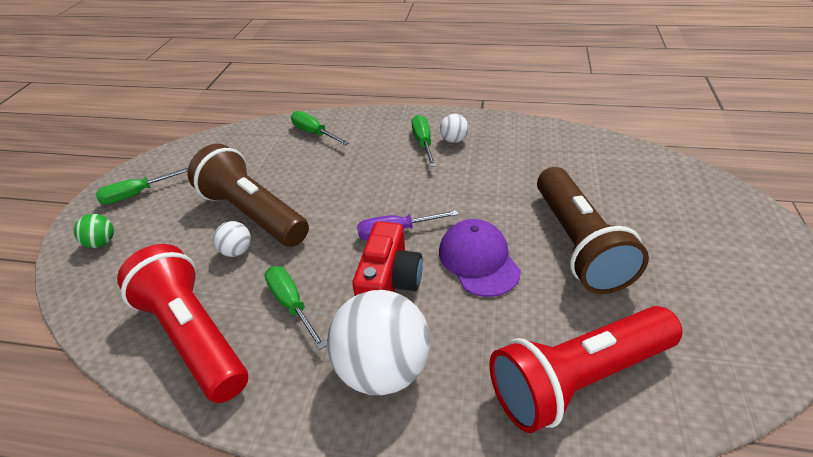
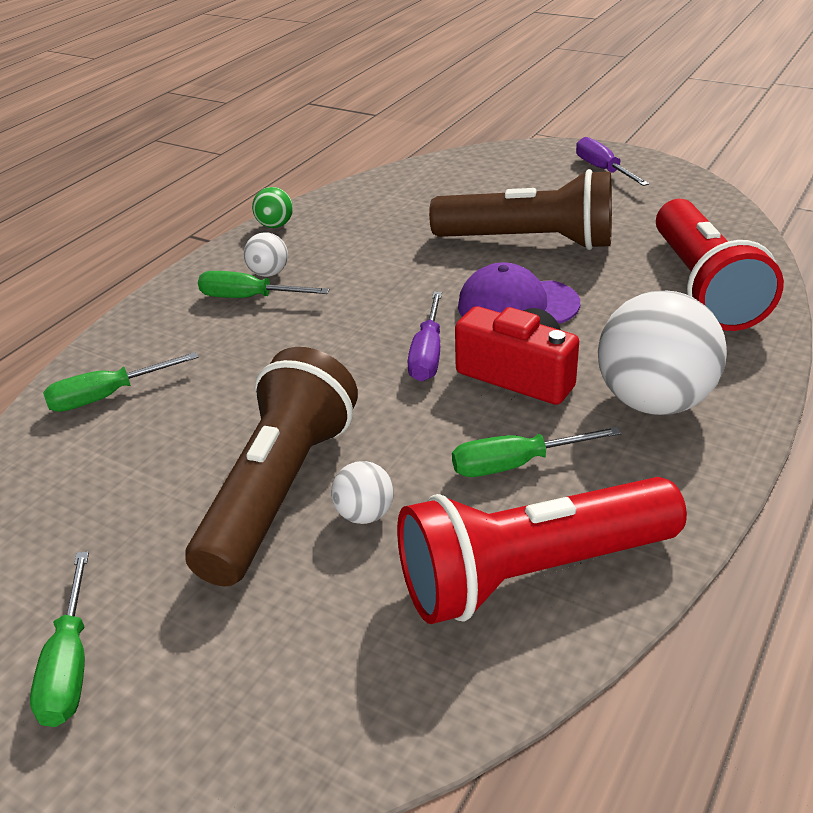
camera: 70 degrees left, 5 degrees down
green ball [74,214,114,248] -> green ball moved to [252,187,293,228]
brown flashlight [188,144,309,247] -> brown flashlight turned 135 degrees clockwise [185,347,358,586]
none -> purple screwdriver [576,137,649,186]

